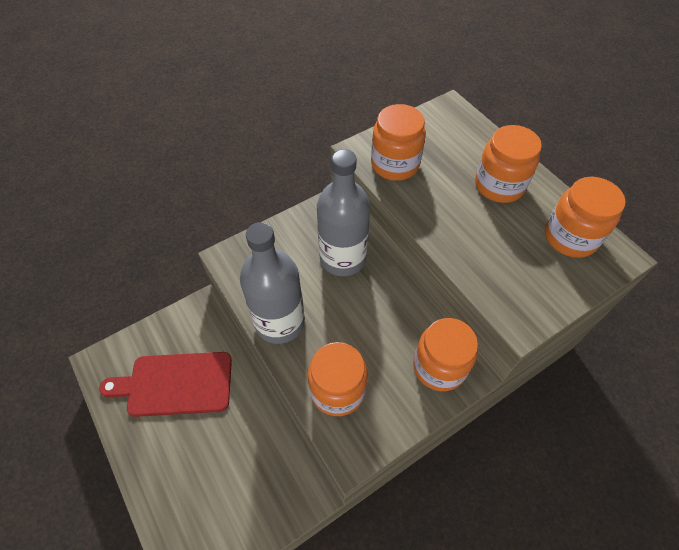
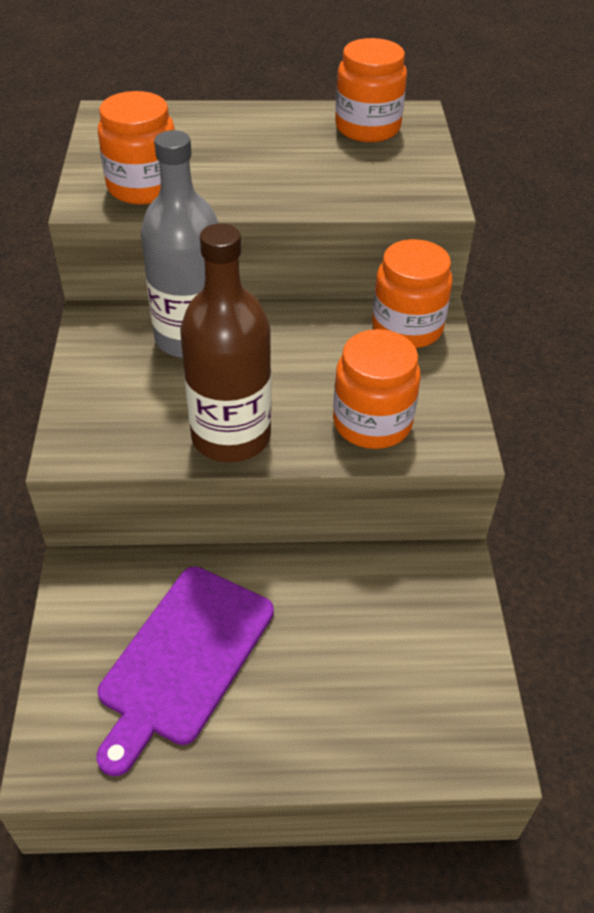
camera: 60 degrees left, 10 degrees down
red cutting board [99,352,232,417] -> purple cutting board [96,567,274,776]
grey bottle [240,222,305,344] -> brown bottle [180,223,272,462]
orange jar [475,125,542,203] -> none

